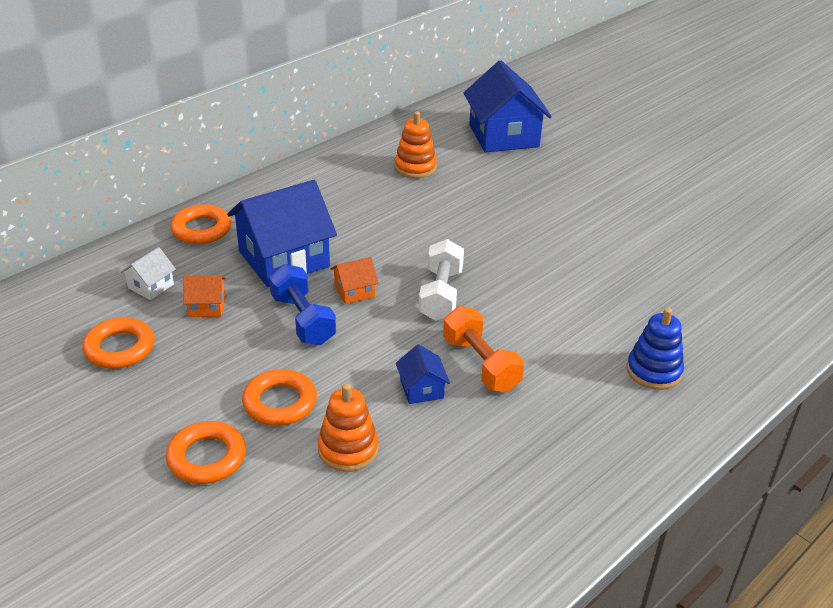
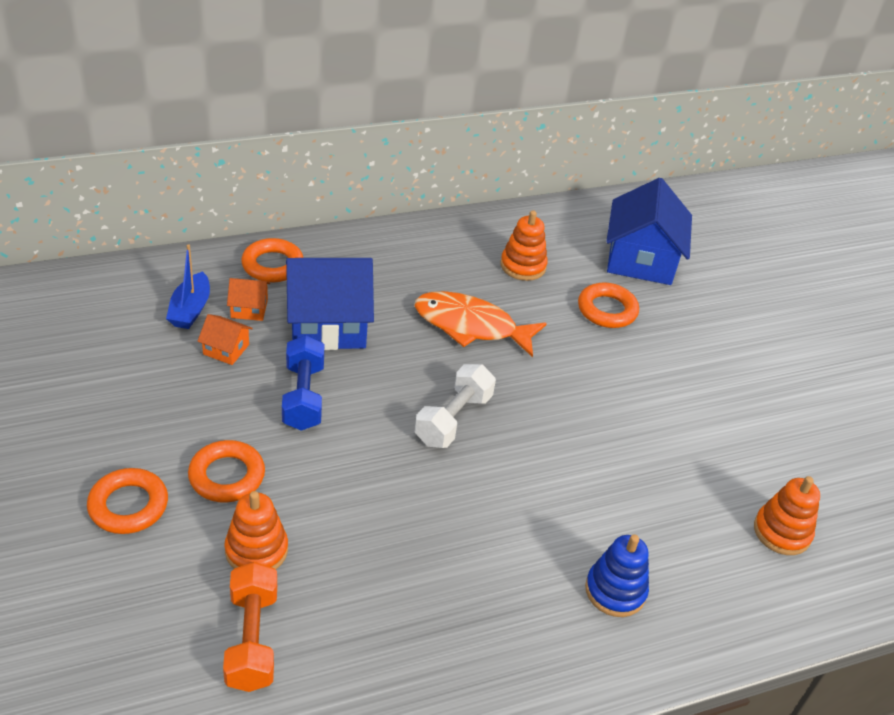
camera: 20 degrees right, 5 degrees up
orange ring [82,317,155,369] -> orange ring moved to [578,282,639,328]
white house [120,247,176,300] -> blue boat [166,244,210,329]
orange house [331,257,379,304] -> orange house moved to [227,278,270,321]
blue house [396,344,450,404] -> none
orange dumbbell [443,306,524,392] -> orange dumbbell moved to [223,562,277,692]
none -> orange fish [415,291,547,357]
none -> orange stacking toy [754,476,820,555]

